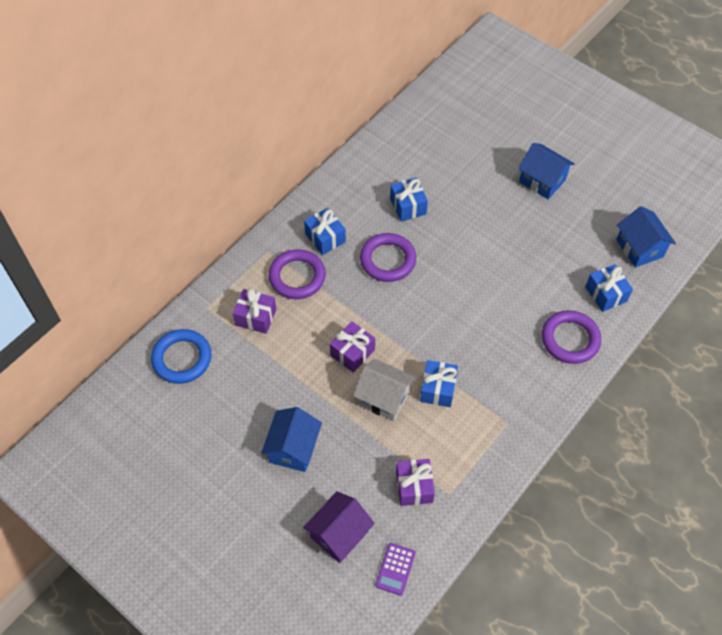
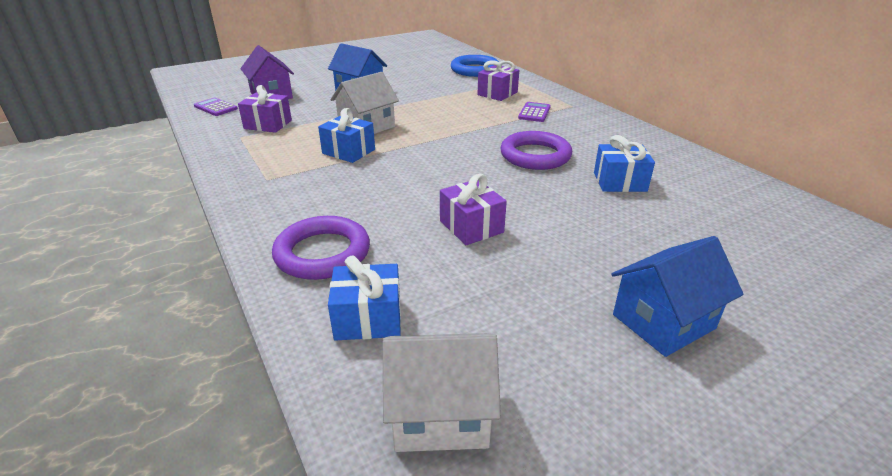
camera: 110 degrees right, 25 degrees down
purple ring [269,249,326,299] -> purple calculator [518,102,551,122]
blue gift [304,208,346,255] -> none
purple gift [330,321,375,373] -> purple gift moved to [440,174,507,245]
blue house [616,206,676,268] -> white house [383,333,501,452]

